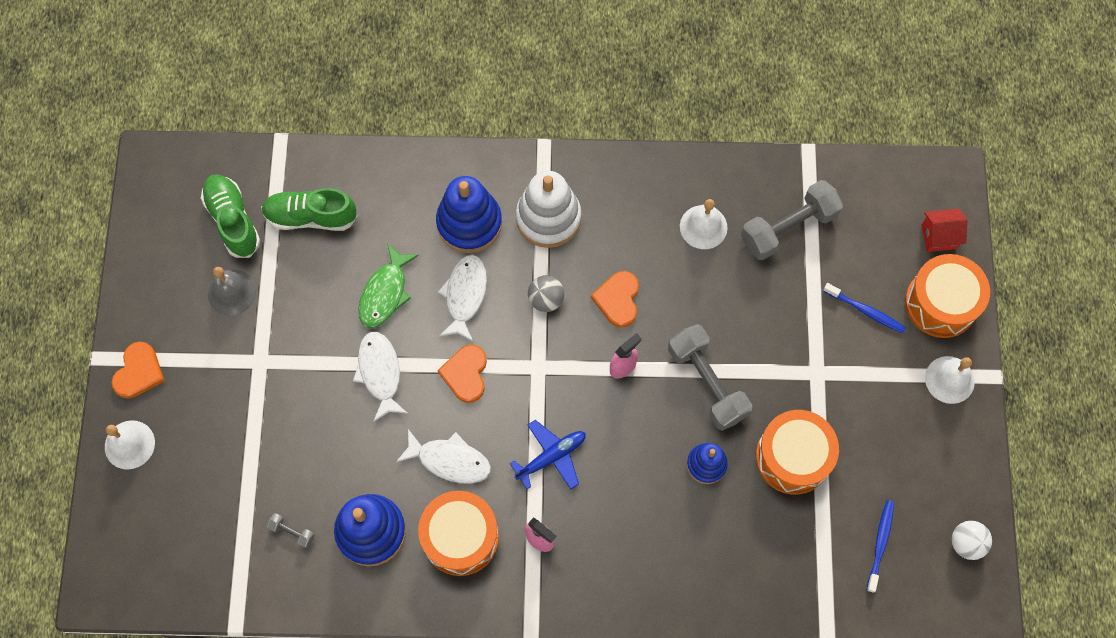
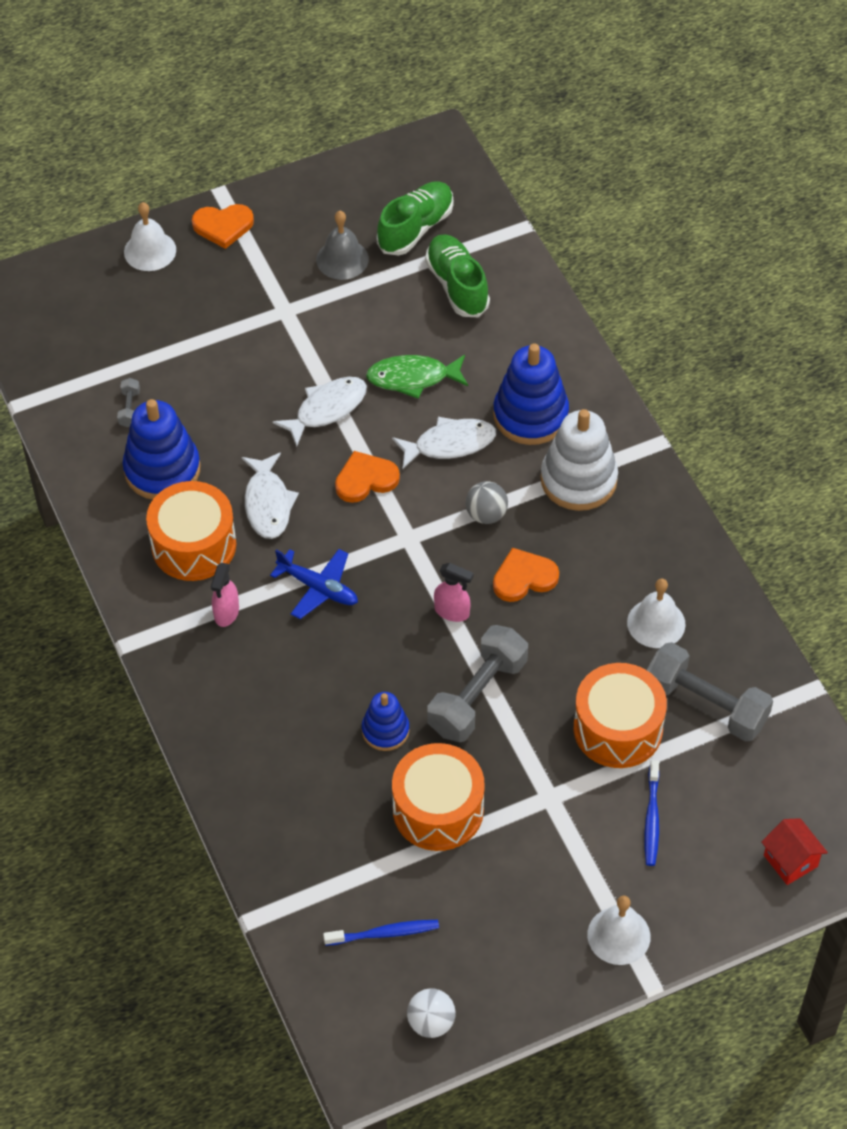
camera: 65 degrees right, 15 degrees down
orange drum [905,254,990,338] -> orange drum moved to [574,663,667,768]

